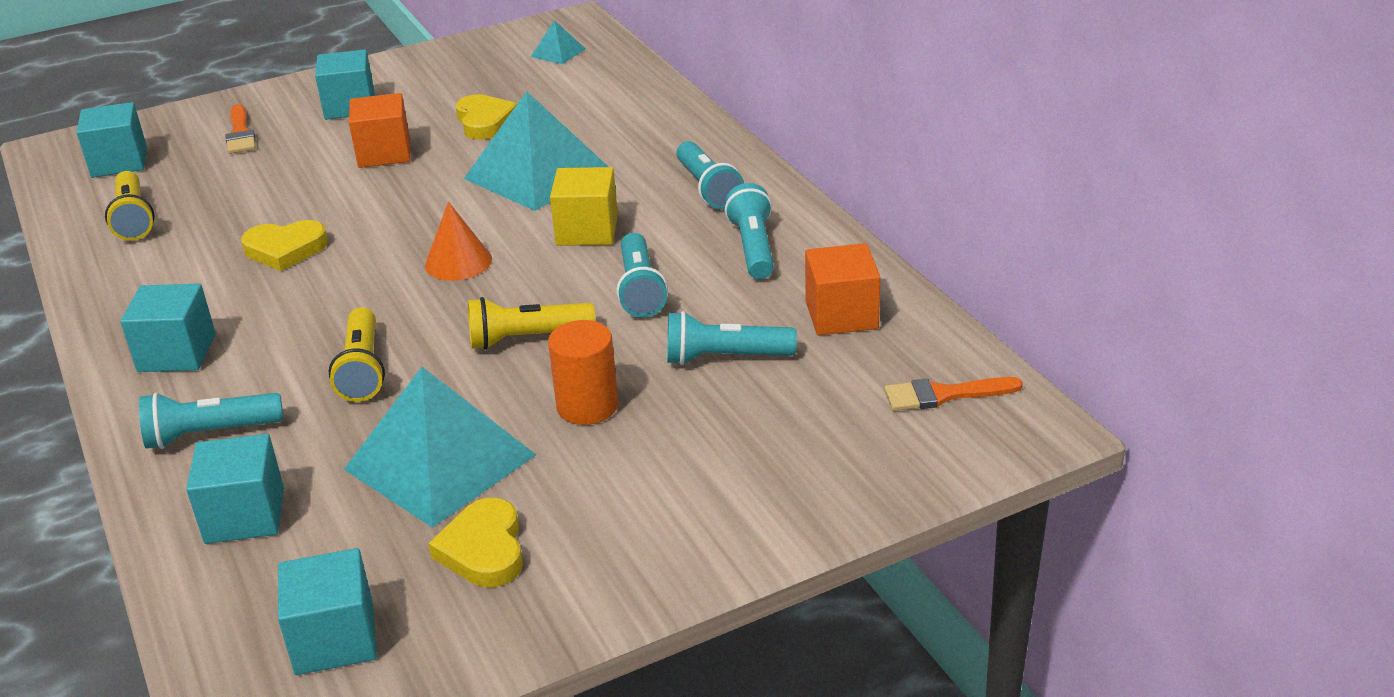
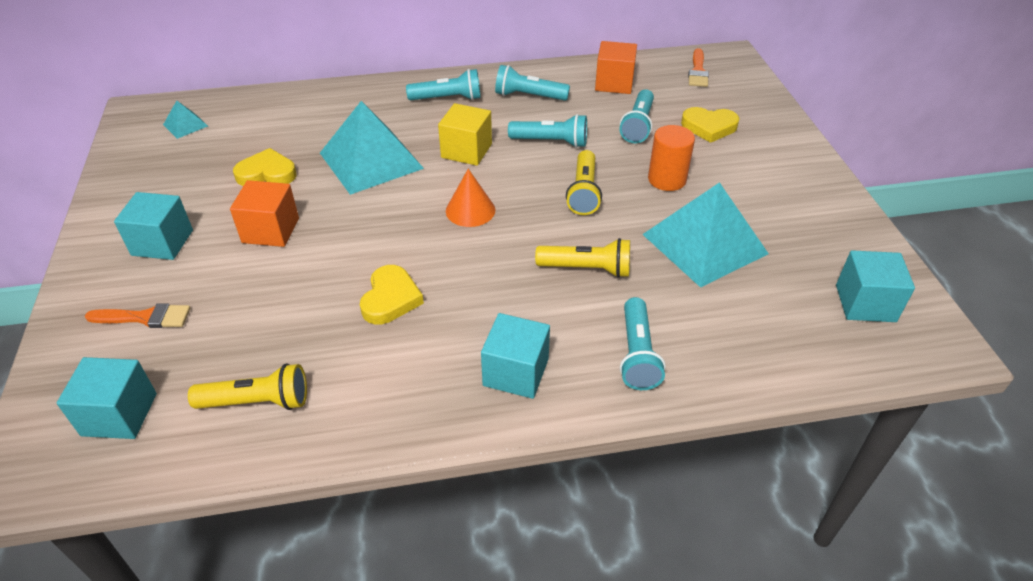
camera: 75 degrees left, 10 degrees up
turquoise cube [186,434,284,544] -> none
yellow heart [428,498,523,587] -> yellow heart moved to [681,107,740,143]

